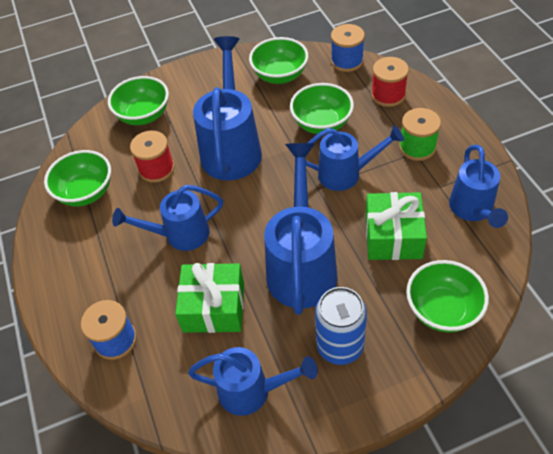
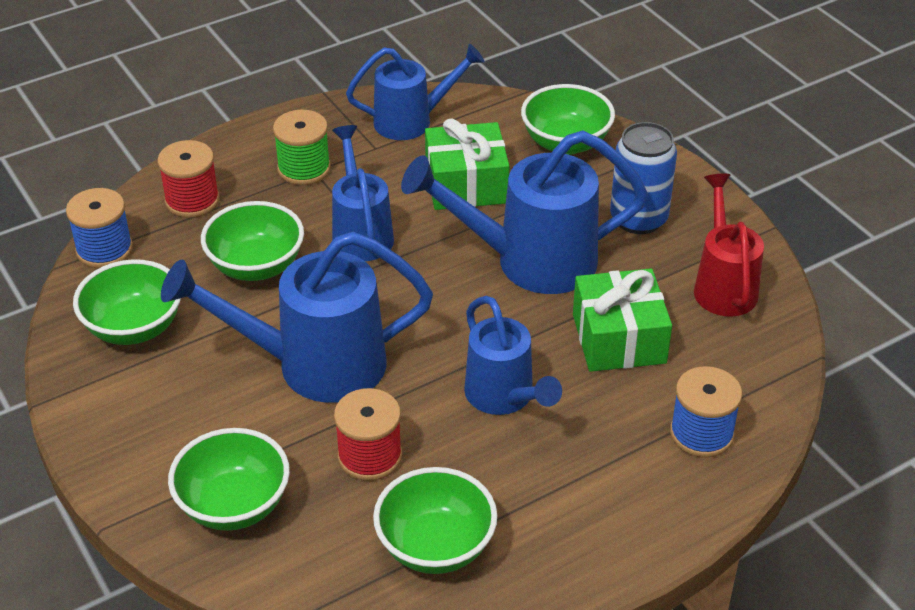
camera: 105 degrees left, 10 degrees down
blue watering can [188,347,318,416] -> red watering can [694,174,764,316]

